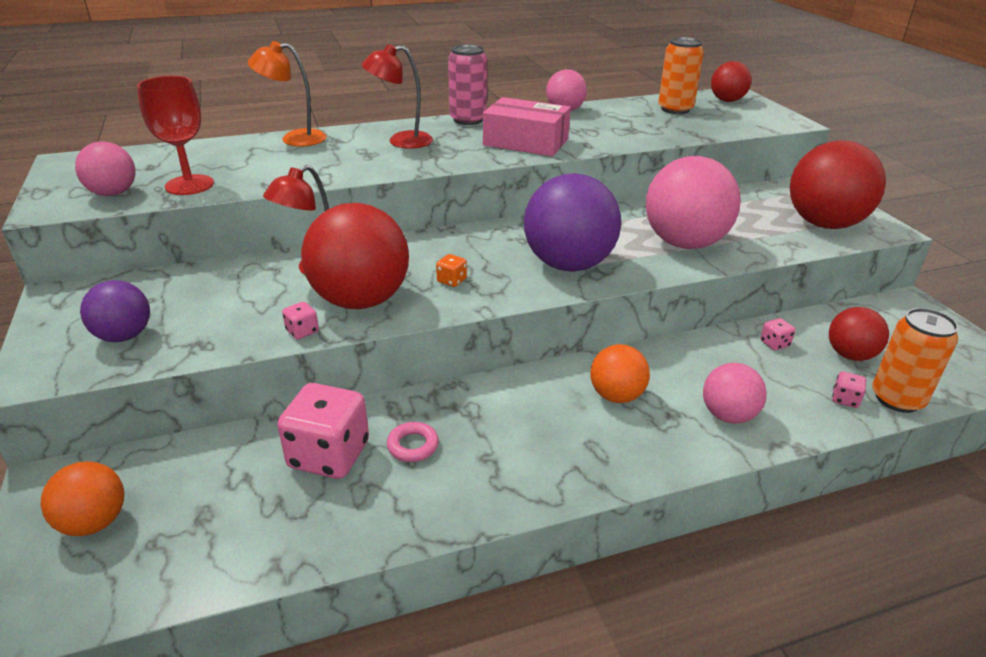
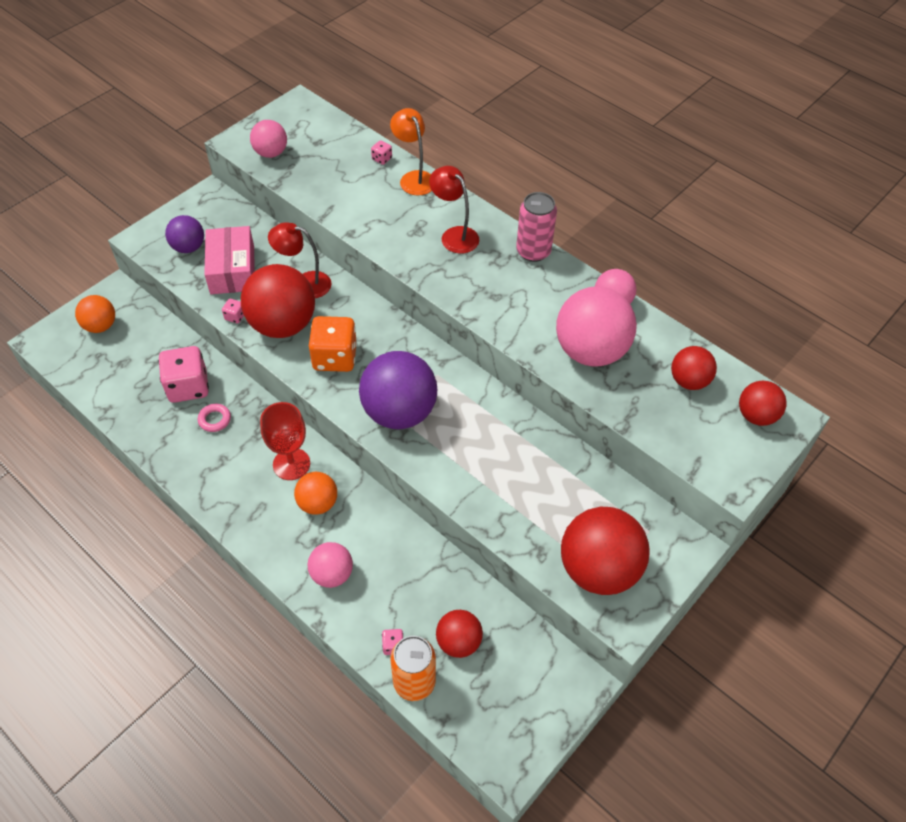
camera: 60 degrees right, 20 degrees up
red goblet [137,76,214,195] -> red goblet moved to [260,402,310,480]
orange dice [436,254,467,287] -> orange dice [309,316,357,372], size x2.35
pink box [483,97,571,156] -> pink box moved to [204,226,255,294]
pink ball [646,156,741,249] -> pink ball moved to [556,287,637,366]
orange can [658,37,704,114] -> red ball [671,346,717,390]
pink dice [760,318,795,350] -> pink dice moved to [371,140,392,165]

